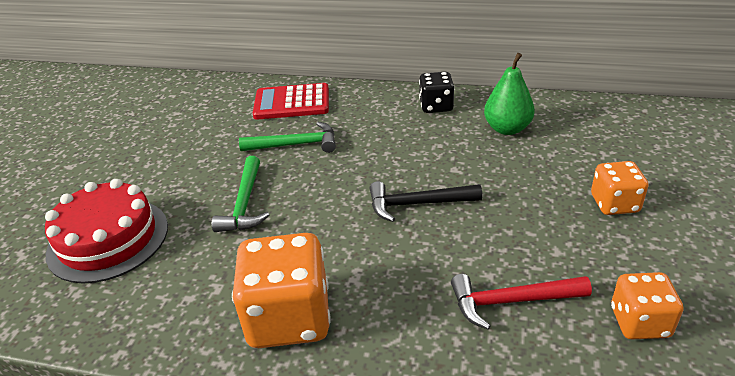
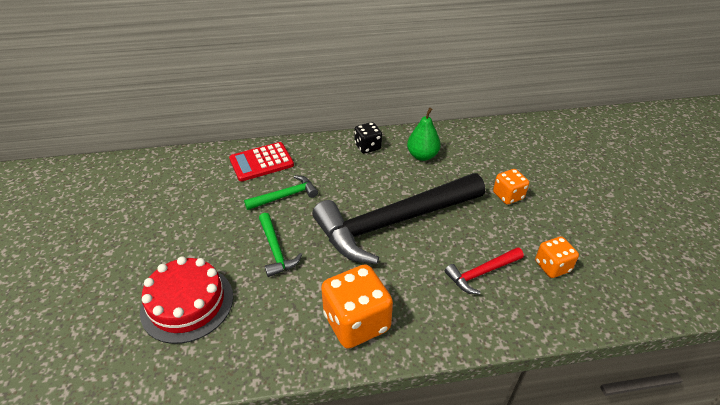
camera: 25 degrees left, 5 degrees up
black hammer [369,181,482,222] -> black hammer [312,173,485,264], size x2.33

